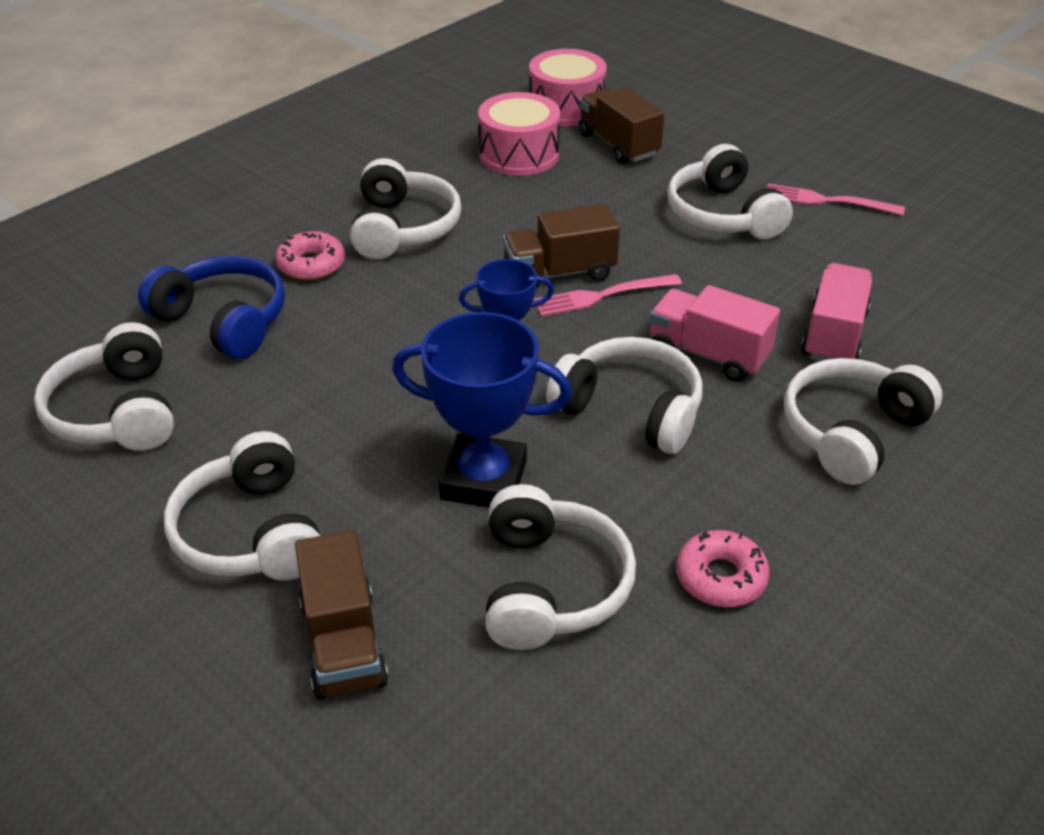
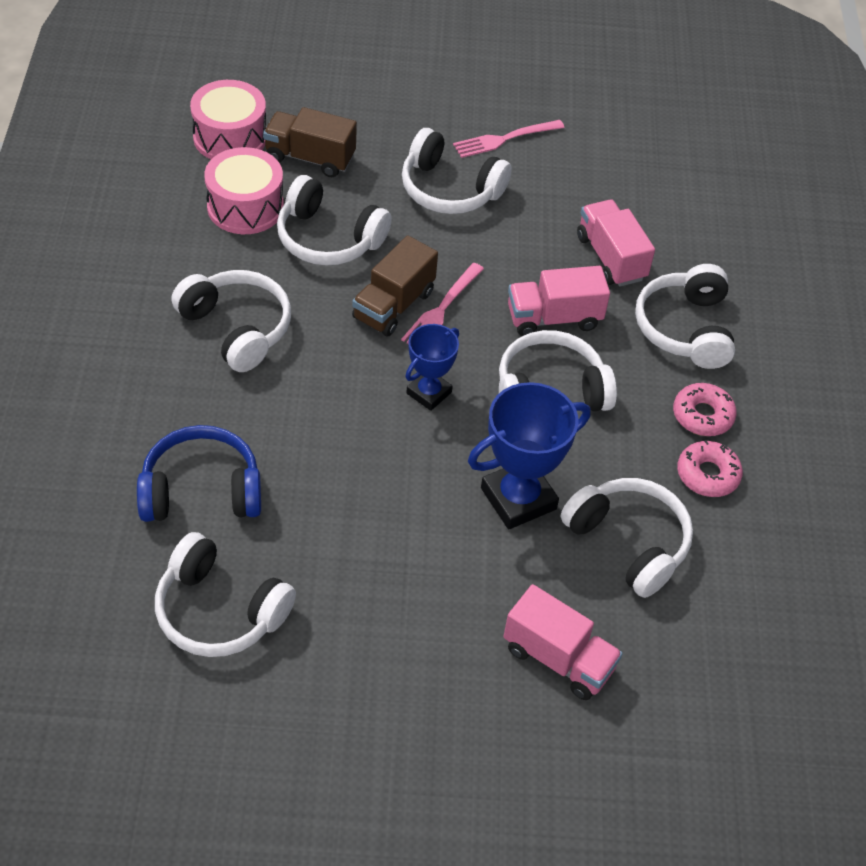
camera: 45 degrees left, 10 degrees up
white headphones [164,431,320,581] -> white headphones moved to [277,175,392,266]
pink donut [275,231,345,280] -> pink donut moved to [673,383,737,436]
brown truck [295,530,388,700] -> pink truck [504,584,623,700]

